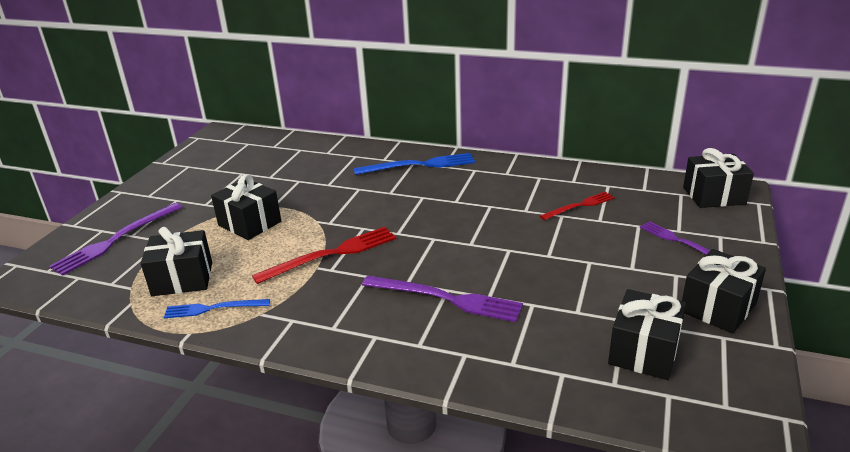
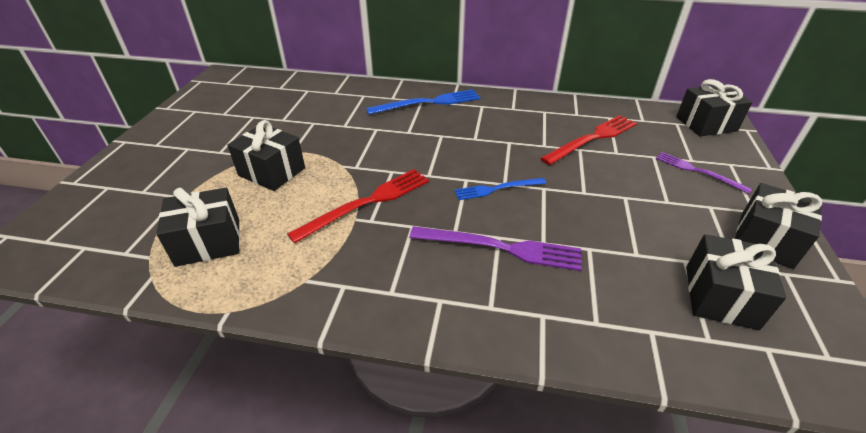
camera: 10 degrees left, 10 degrees up
purple fork [49,203,182,276] -> none
blue fork [164,299,270,318] -> blue fork moved to [454,178,546,200]
red fork [540,192,615,220] -> red fork [540,115,637,165], size x1.59

